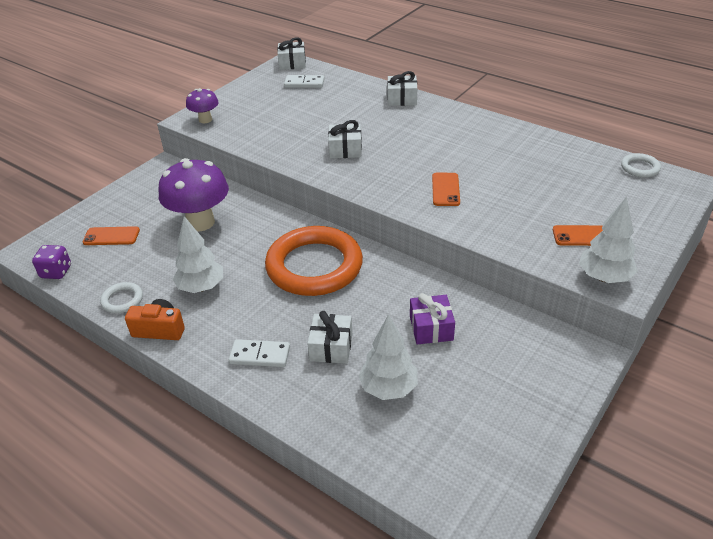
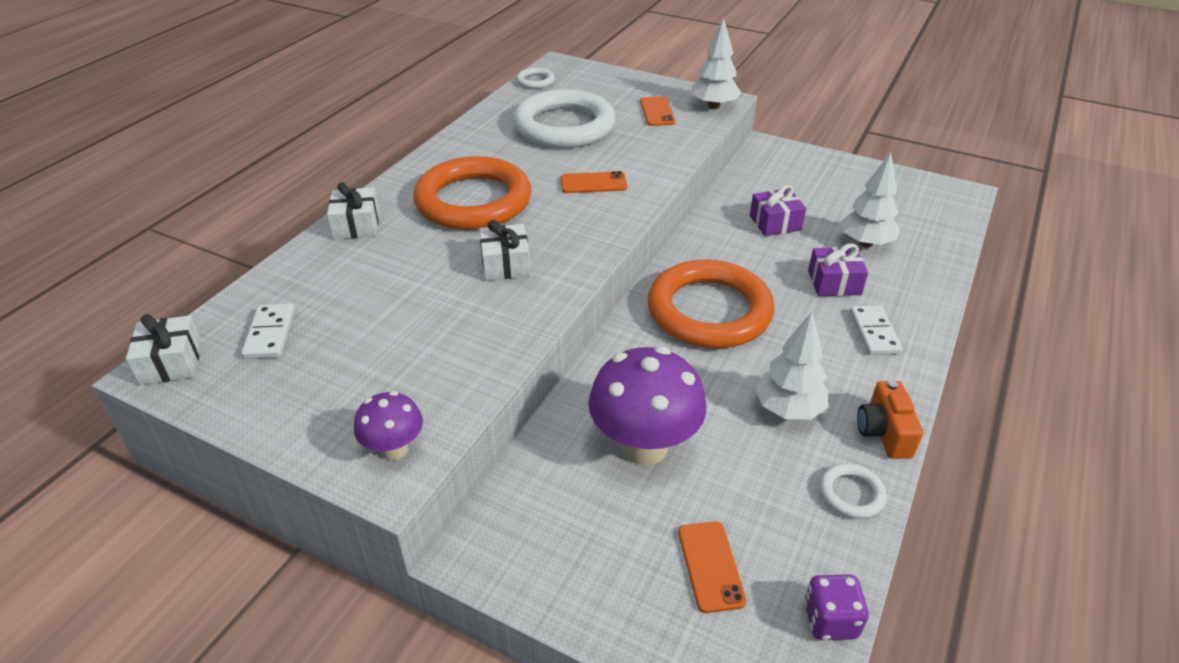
camera: 100 degrees left, 0 degrees up
white gift [307,311,352,364] -> purple gift [808,243,868,296]
none -> orange ring [413,156,531,230]
none -> white ring [513,89,615,148]

